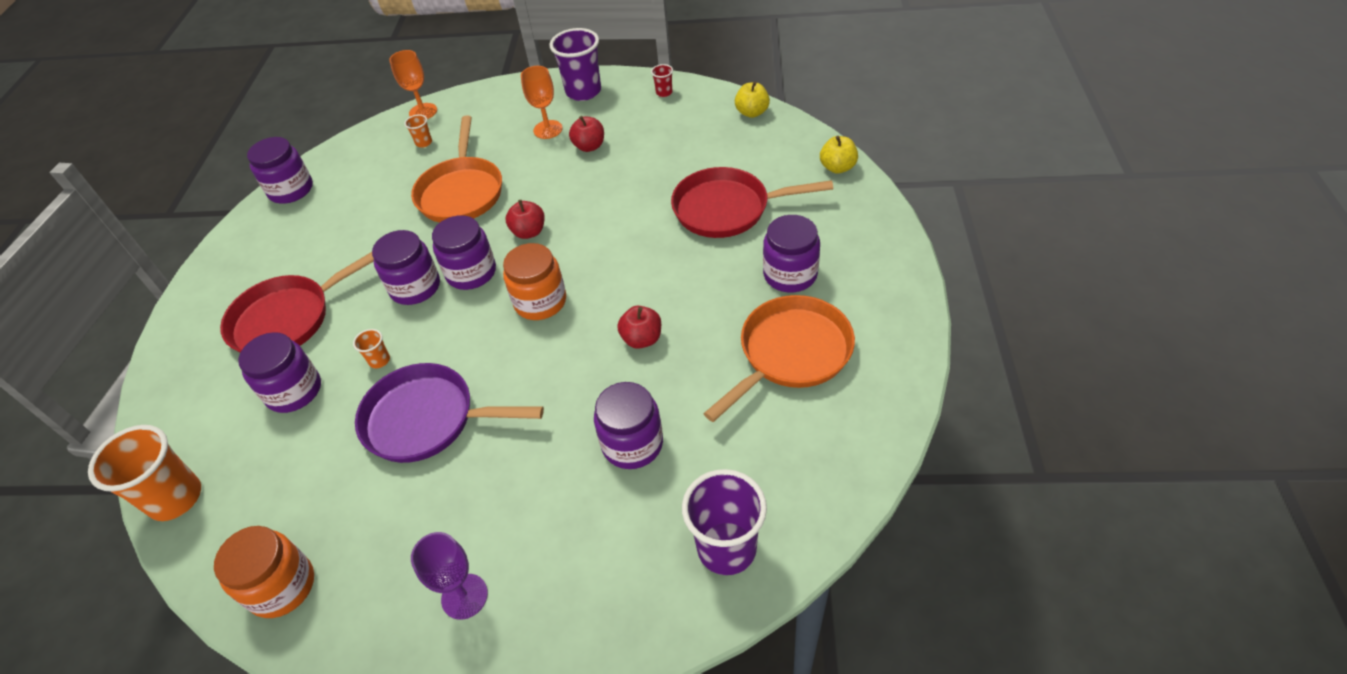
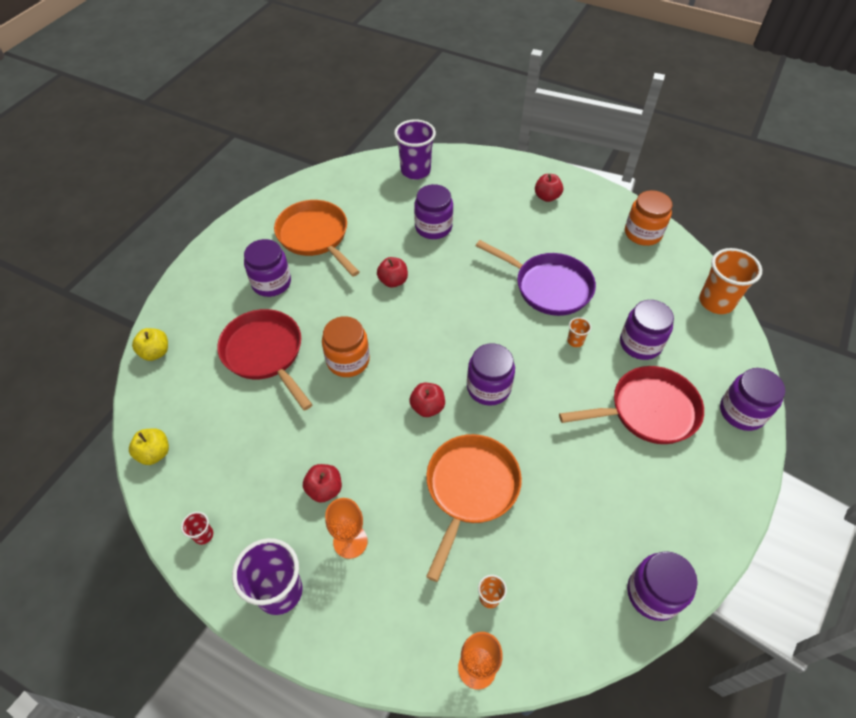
camera: 160 degrees left, 5 degrees up
purple jar [372,230,440,305] -> purple jar moved to [720,368,785,431]
purple goblet [411,532,488,620] -> red apple [535,174,563,202]
orange jar [503,243,566,320] -> orange jar moved to [322,316,370,377]
red pan [671,167,833,238] -> red pan turned 150 degrees counterclockwise [217,309,313,411]
orange pan [703,295,855,422] -> orange pan turned 75 degrees clockwise [274,200,360,277]

